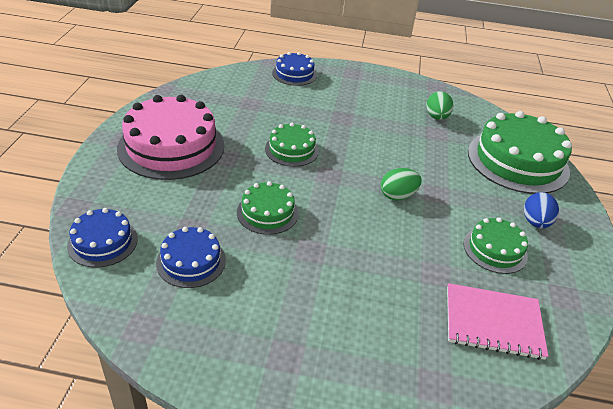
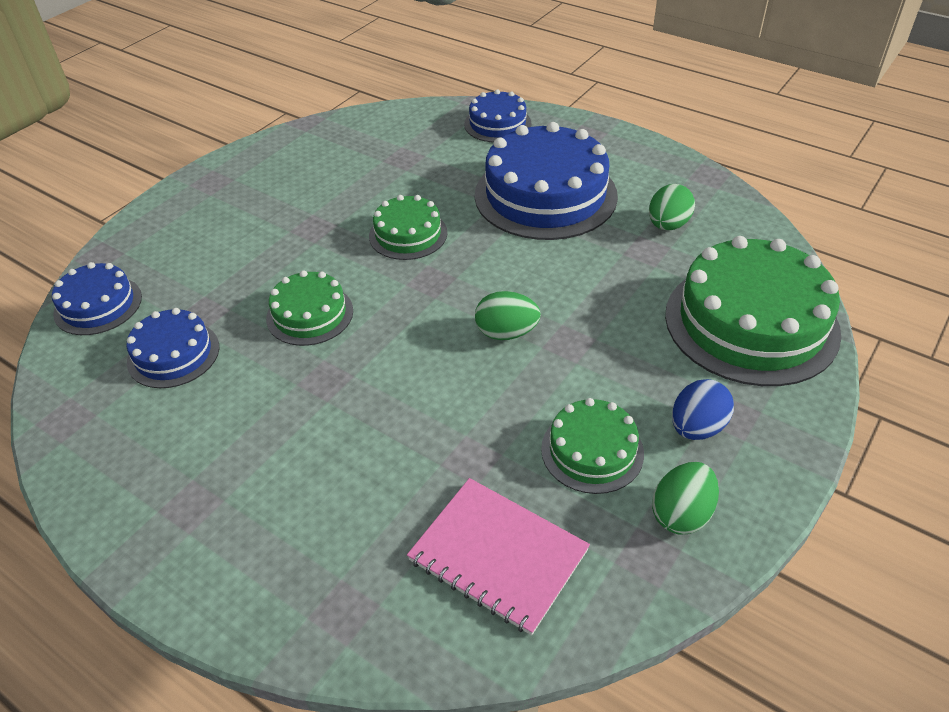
camera: 30 degrees right, 5 degrees up
pink cake [117,95,224,180] -> none
none -> blue cake [475,122,618,240]
none -> green egg [652,462,719,535]

